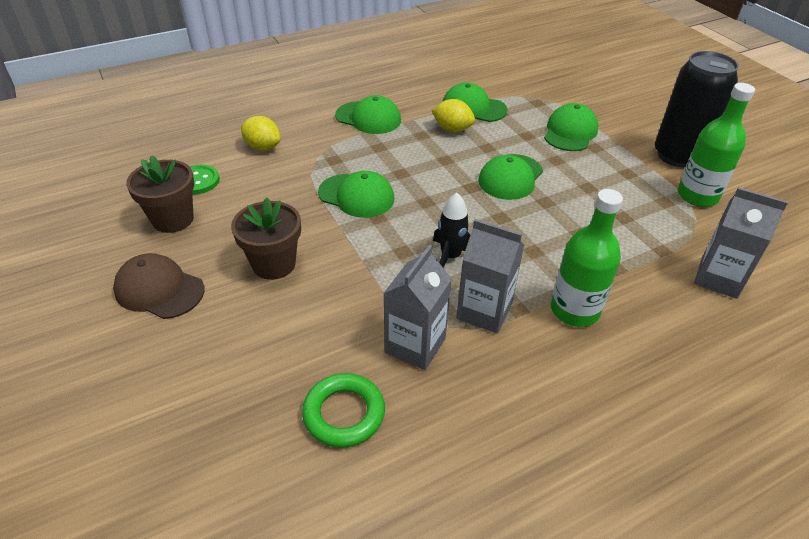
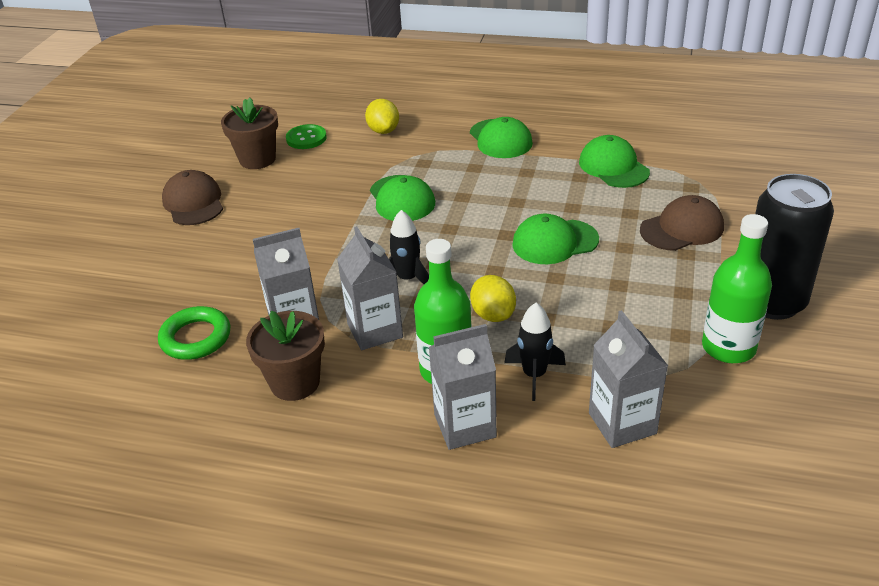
camera: 45 degrees right, 5 degrees down
brown flower pot [231,198,301,280] -> brown flower pot moved to [246,311,325,401]
yellow lemon [432,99,475,132] -> yellow lemon moved to [470,275,516,322]
green cap [544,103,598,151] -> brown cap [640,195,724,251]
none -> grey carton [429,324,497,450]
none -> black rocket [504,303,566,401]

